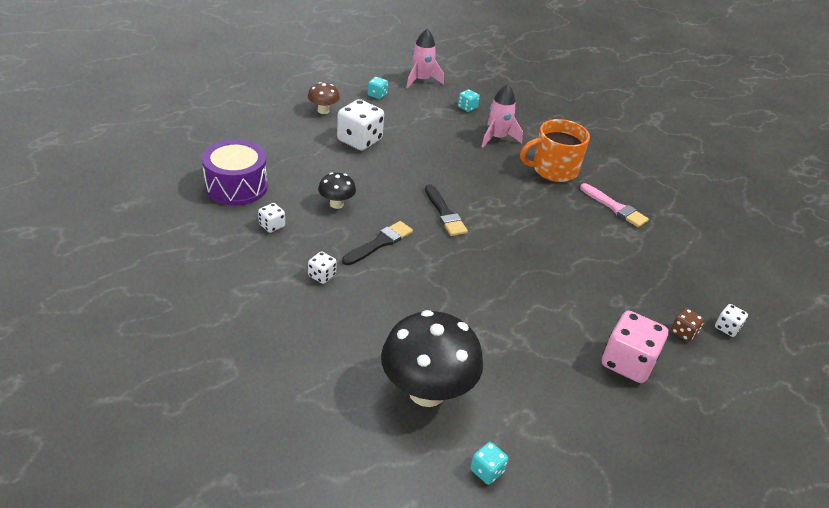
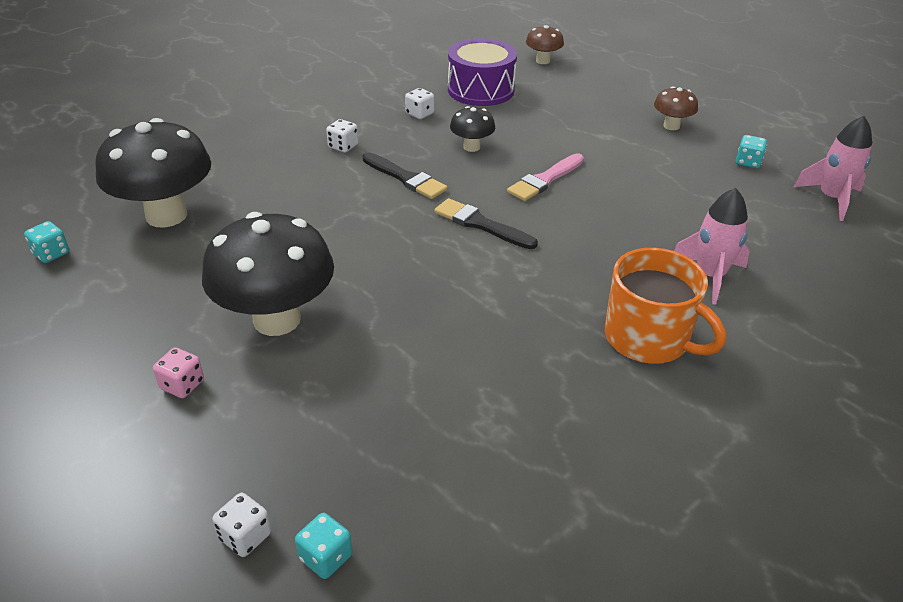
camera: 90 degrees right, 0 degrees up
white dice [337,99,384,151] -> none
black brush [425,184,468,236] -> black brush turned 60 degrees clockwise [434,198,538,249]
turquoise dice [458,89,480,112] -> turquoise dice moved to [295,513,352,579]
orange mug [520,119,590,182] -> orange mug turned 150 degrees clockwise [605,248,726,364]
pink brush [580,183,649,227] -> pink brush moved to [507,153,584,201]
pink dice [602,311,668,383] -> pink dice [153,347,204,398], size x0.49
brown dice [671,308,704,342] -> none
none -> black mushroom [202,212,334,336]
none -> brown mushroom [526,25,564,64]

